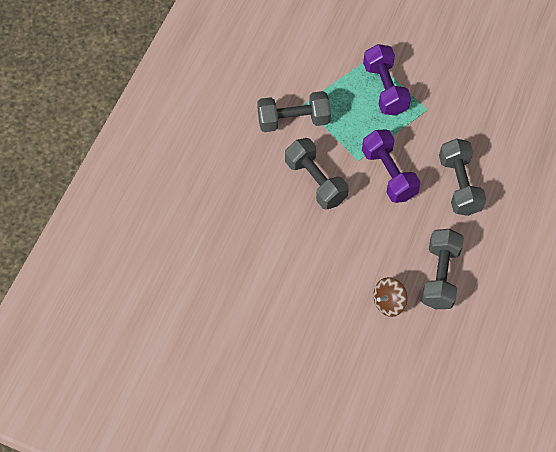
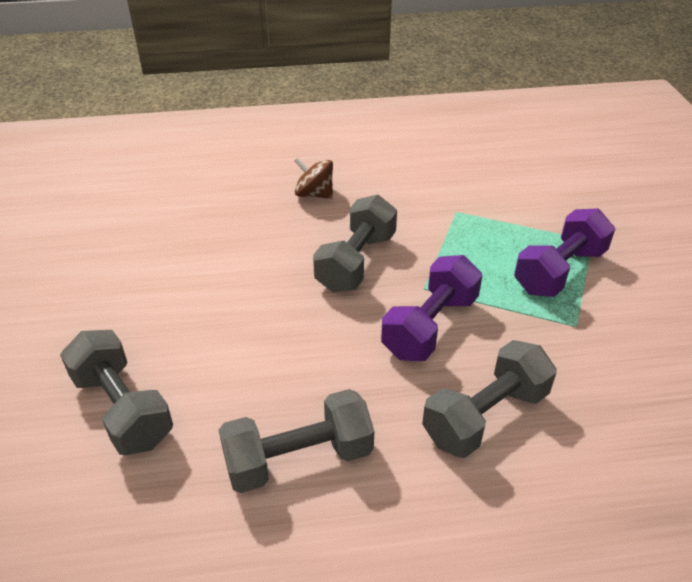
camera: 60 degrees right, 20 degrees down
grey dumbbell [257,91,331,132] -> grey dumbbell moved to [60,330,173,455]
brown spinning top [373,277,407,317] -> brown spinning top moved to [294,157,333,199]

